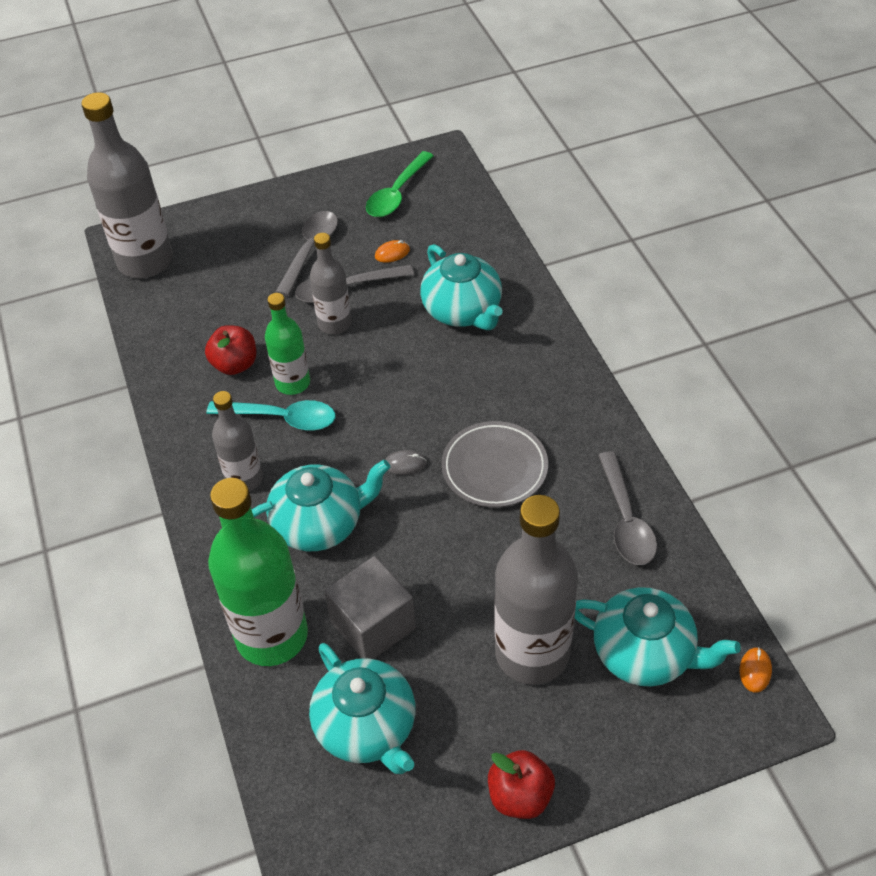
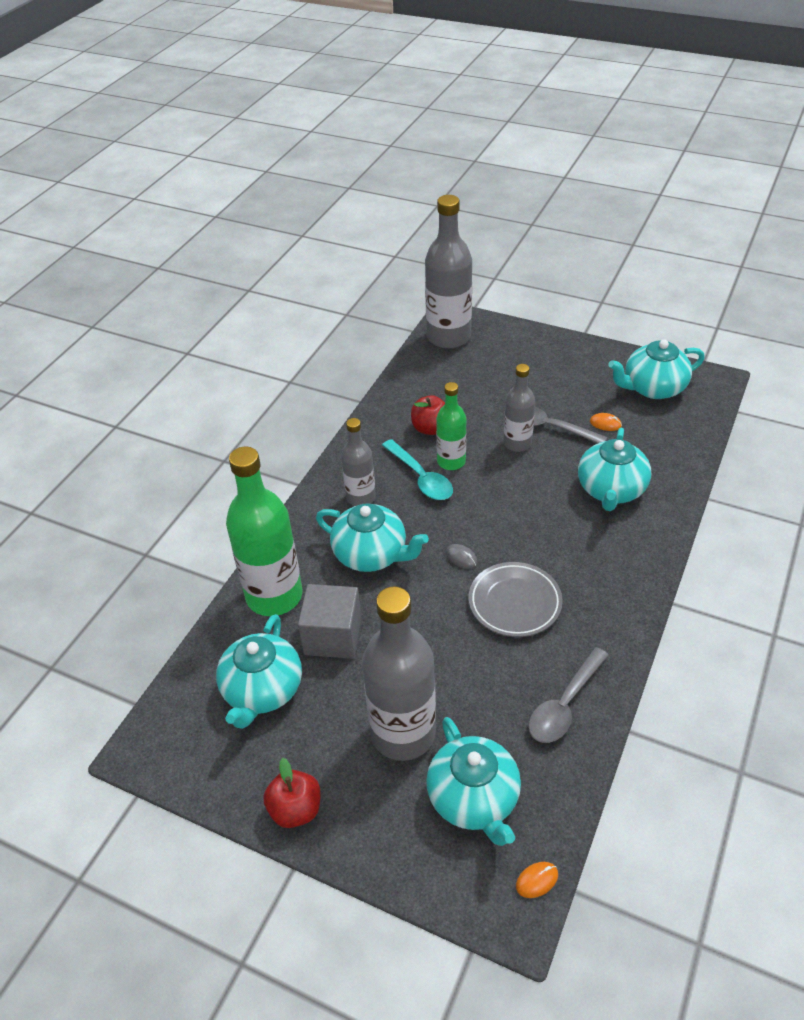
camera: 45 degrees right, 5 degrees down
grey spoon [276,211,338,296] -> none
green spoon [366,151,434,217] -> turquoise teapot [609,340,705,399]

